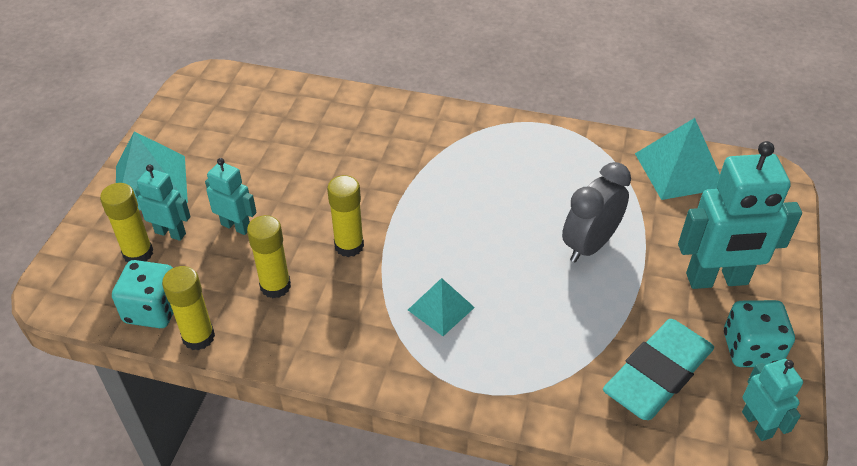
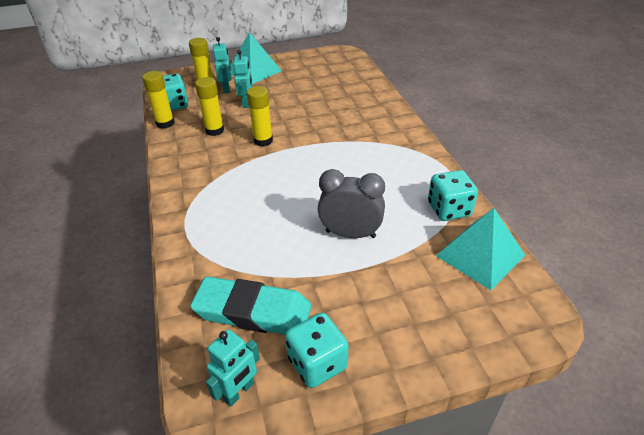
camera: 60 degrees right, 5 degrees down
turquoise pyramid [408,278,475,336] -> none
turquoise robot [678,141,802,289] -> none
none -> turquoise dice [428,170,478,221]

